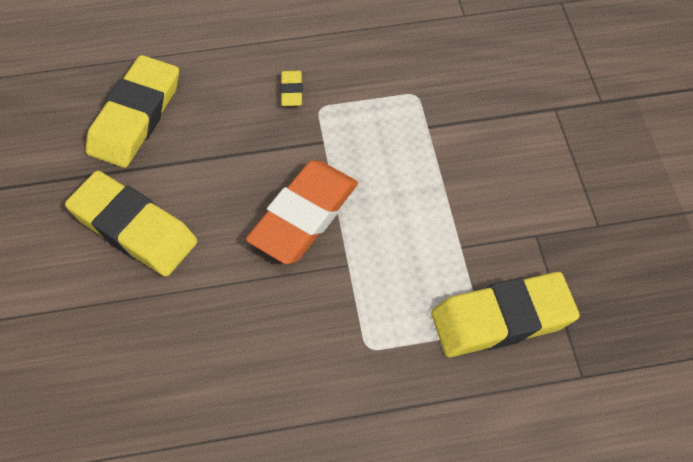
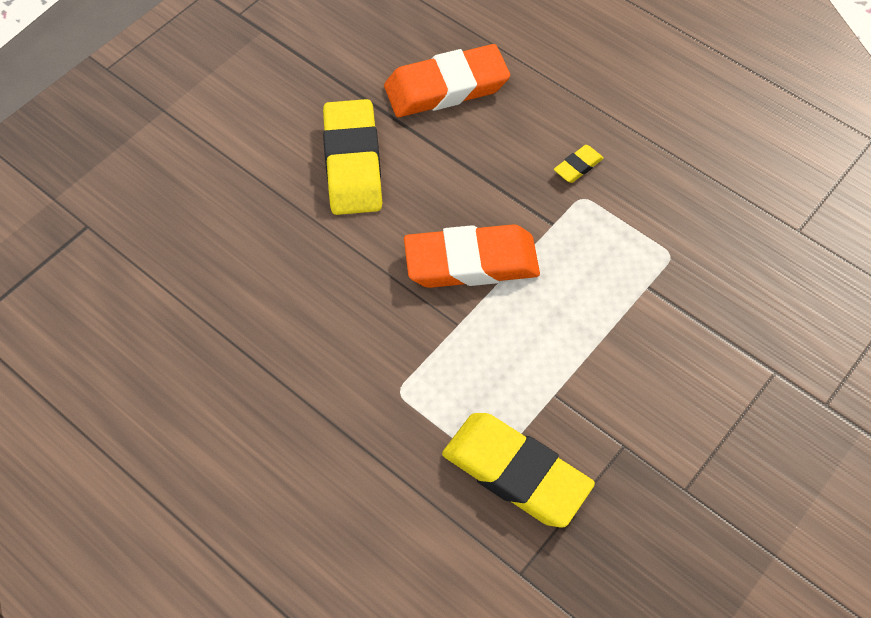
camera: 50 degrees right, 0 degrees up
yellow eraser [85,55,179,168] -> orange eraser [384,44,510,117]

